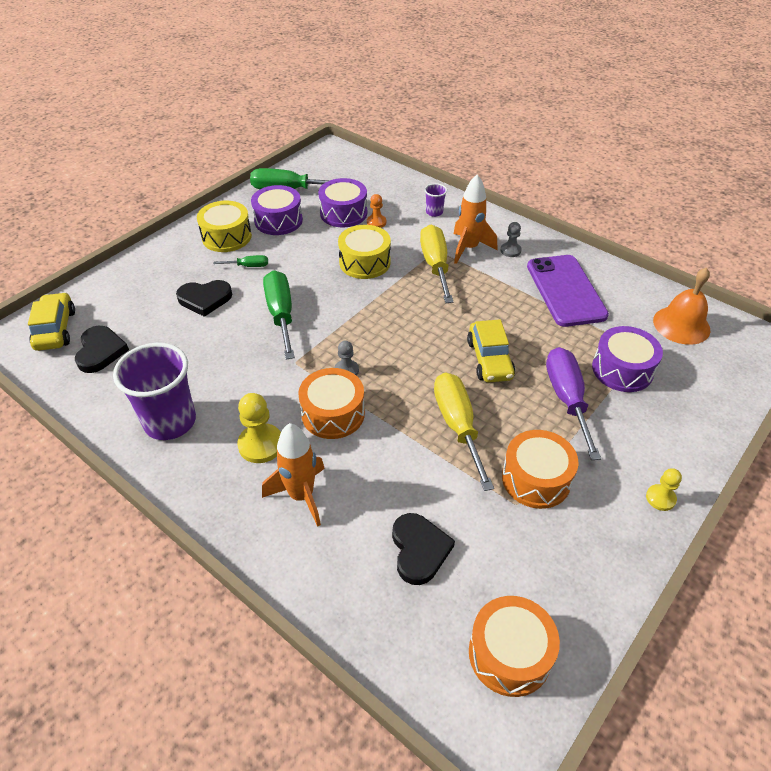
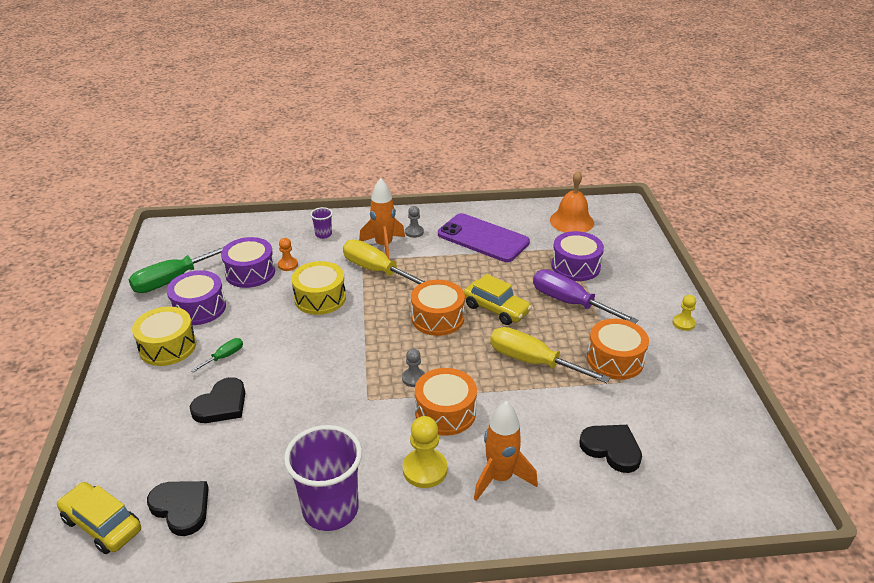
camera: 45 degrees left, 10 degrees down
green screwdriver [263,270,295,360] -> none
orange drum [469,596,560,697] -> orange drum moved to [411,280,465,336]

